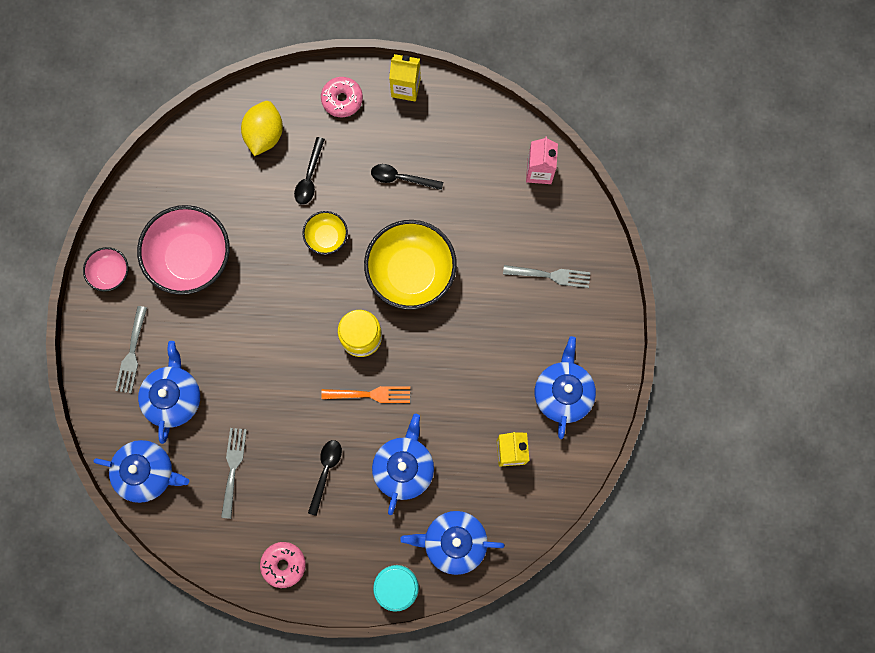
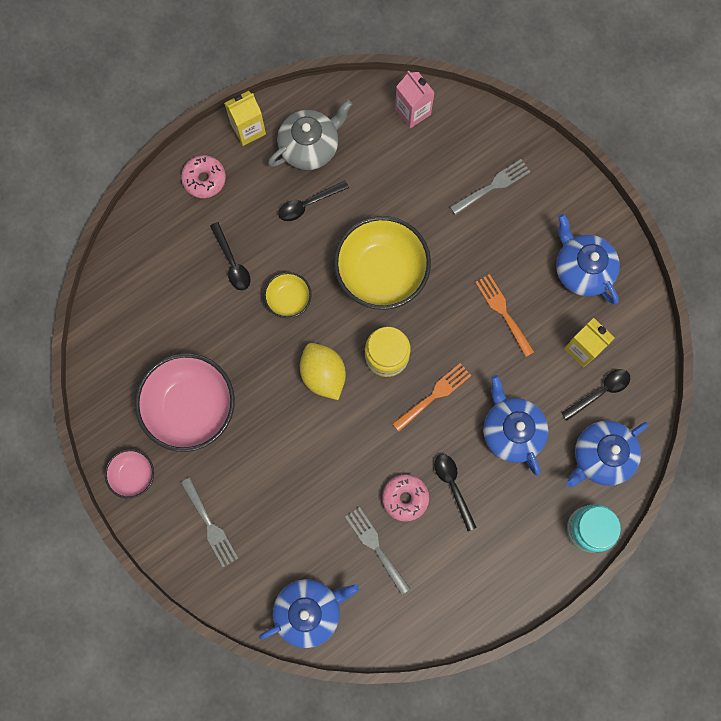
camera: 40 degrees left, 0 degrees up
blue teapot [138,341,200,444] -> none
yellow lemon [241,101,283,156] -> yellow lemon moved to [300,343,346,400]
pink donut [260,542,306,588] -> pink donut moved to [382,474,429,522]
none -> grey teapot [268,100,352,170]
none -> orange fork [475,274,534,357]
none -> black spoon [562,369,630,420]

